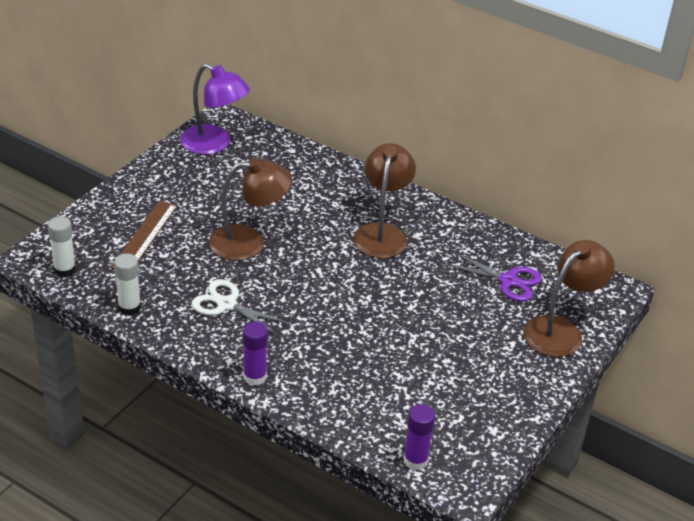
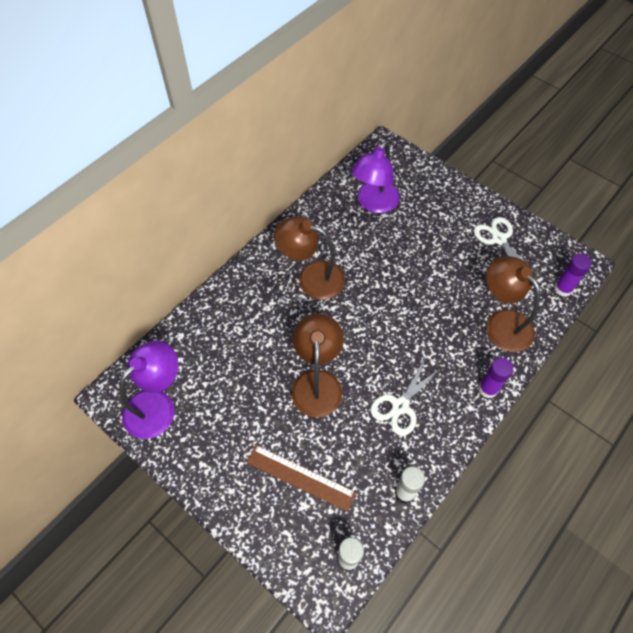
camera: 80 degrees left, 20 degrees up
purple scissors [445,252,542,302] -> purple lamp [351,141,400,213]
brown lamp [523,240,615,357] -> brown lamp moved to [486,256,540,352]
none -> white scissors [474,217,537,275]

